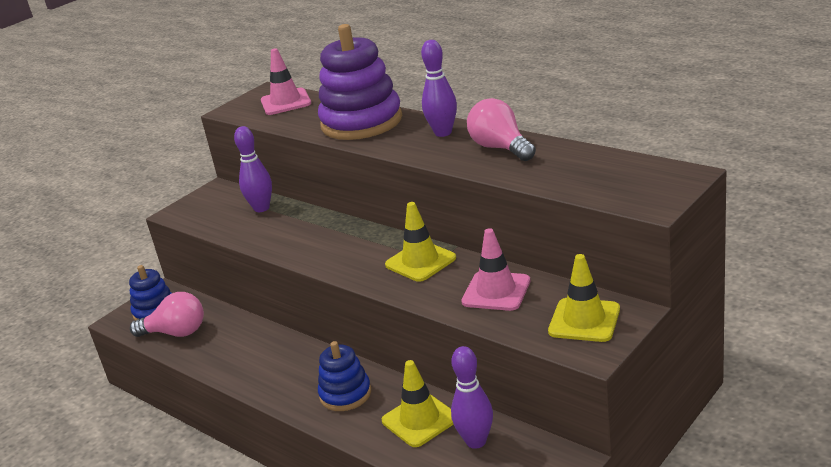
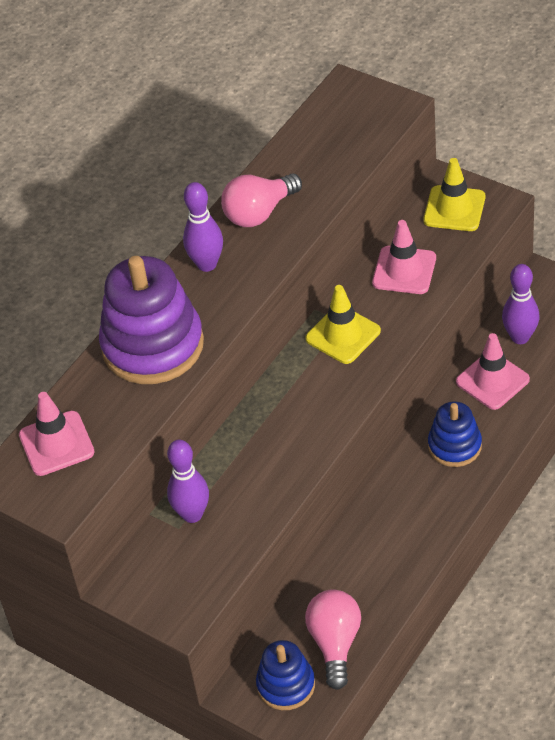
camera: 95 degrees left, 20 degrees up
yellow traffic cone [382,360,454,447] -> pink traffic cone [456,333,530,410]

